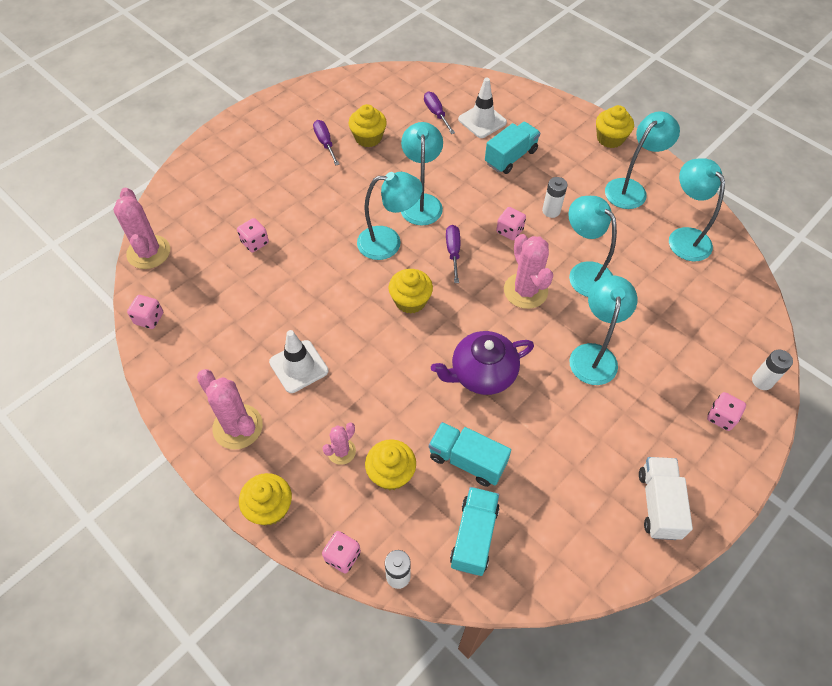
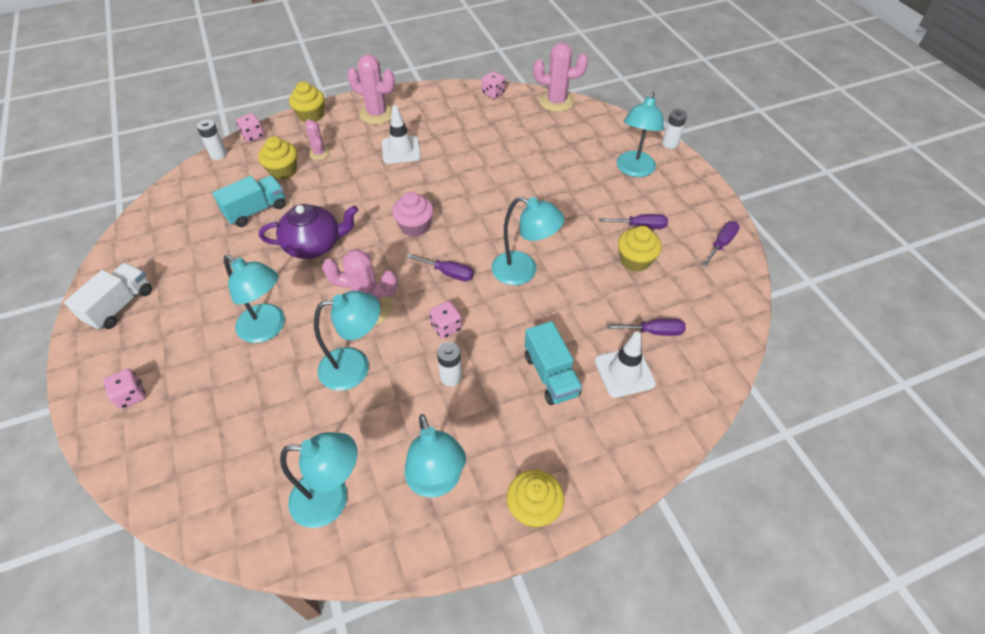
camera: 115 degrees right, 5 degrees down
pink cactus [197,369,263,450] -> pink cactus turned 45 degrees clockwise [347,55,395,125]
pink dice [237,218,269,252] -> none
turquoise lamp [357,172,423,260] -> turquoise lamp moved to [616,92,664,177]
yellow cupcake [388,269,433,314] -> pink cupcake [392,192,434,237]
purple teapot [431,331,534,395] -> purple teapot turned 75 degrees clockwise [259,204,358,259]
turquoise truck [450,487,500,576] -> none
white truck [639,457,693,540] -> white truck turned 90 degrees counterclockwise [64,263,152,330]
white battery [752,349,793,390] -> white battery moved to [662,109,687,149]
none -> purple screwdriver [702,221,740,266]

